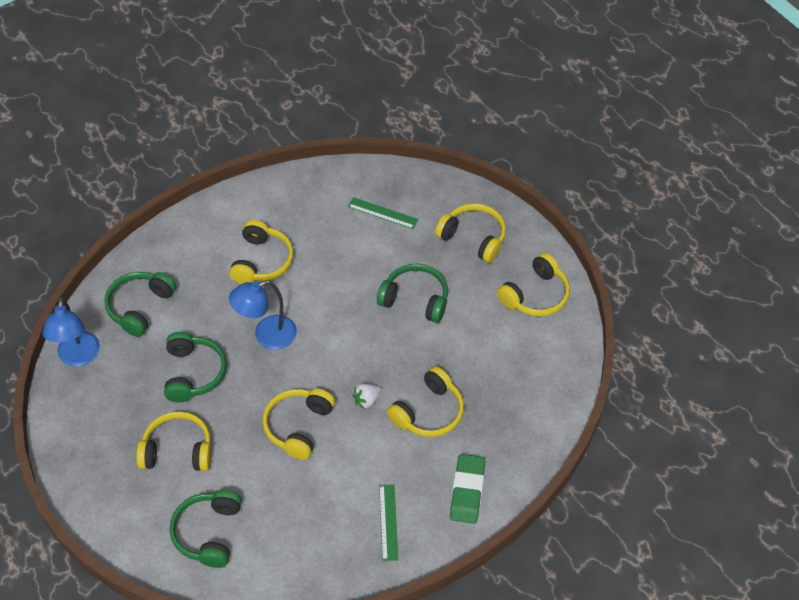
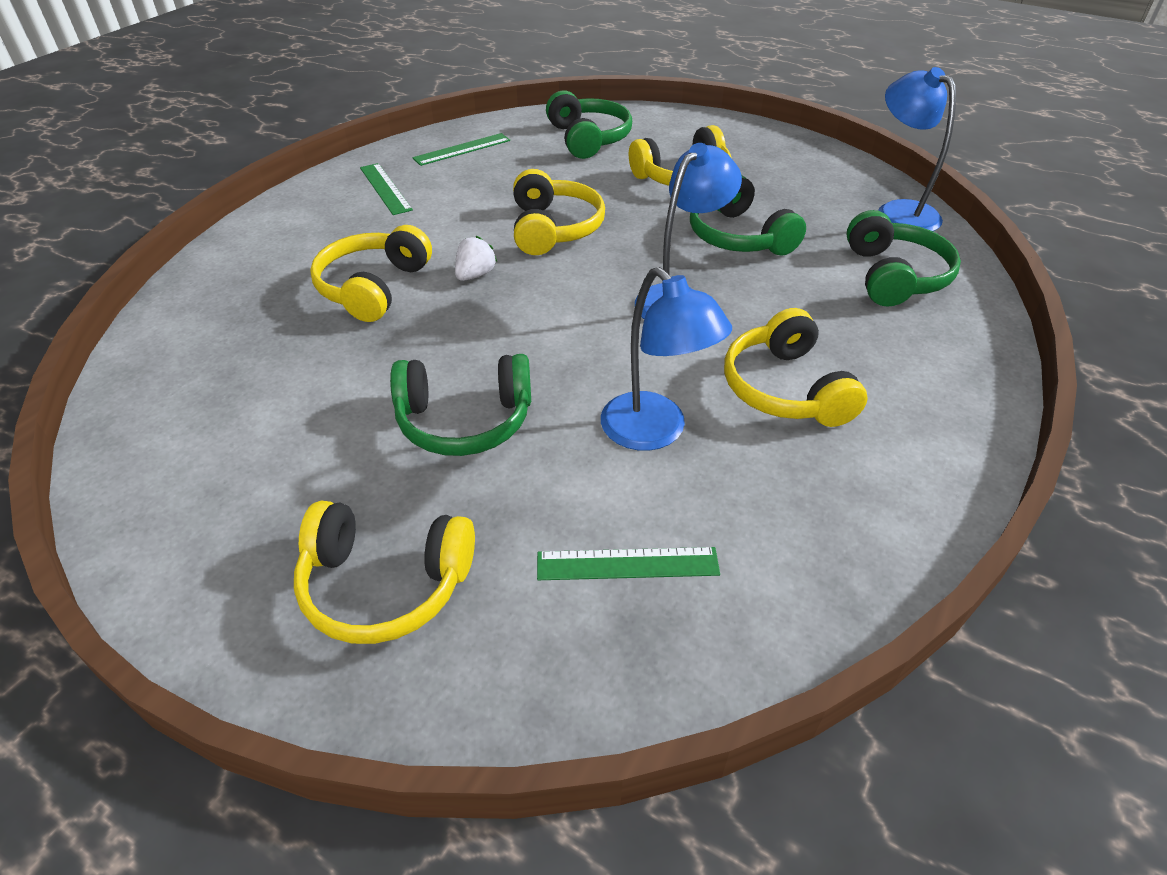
camera: 155 degrees right, 10 degrees down
green eraser [450,454,486,524] -> none
yellow headphones [497,253,570,317] -> none
none -> green ruler [412,133,510,166]
none -> blue lamp [601,267,732,451]

